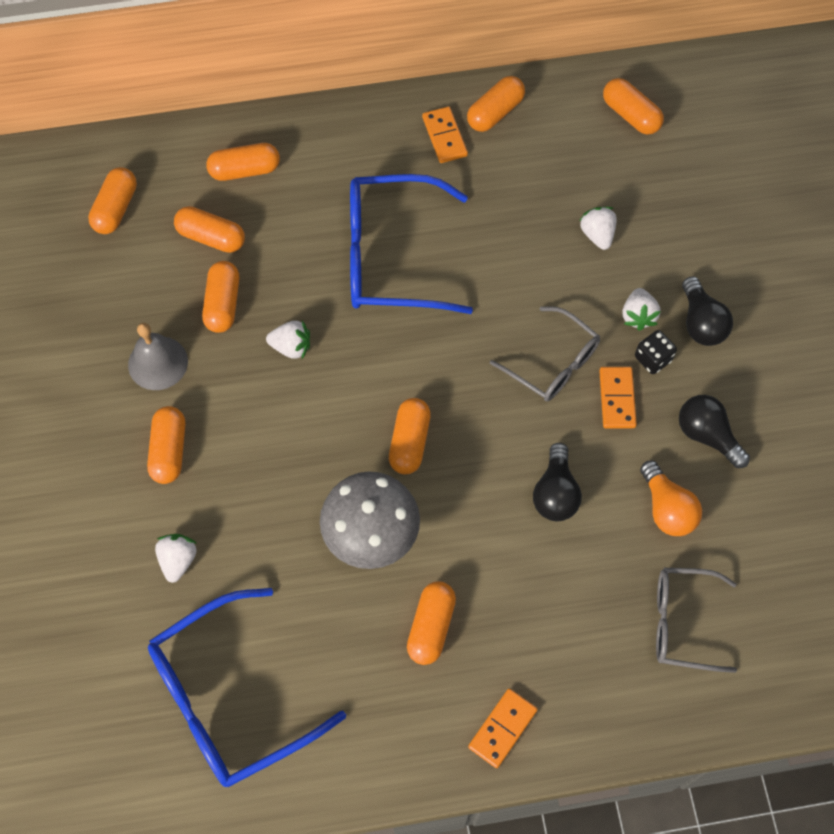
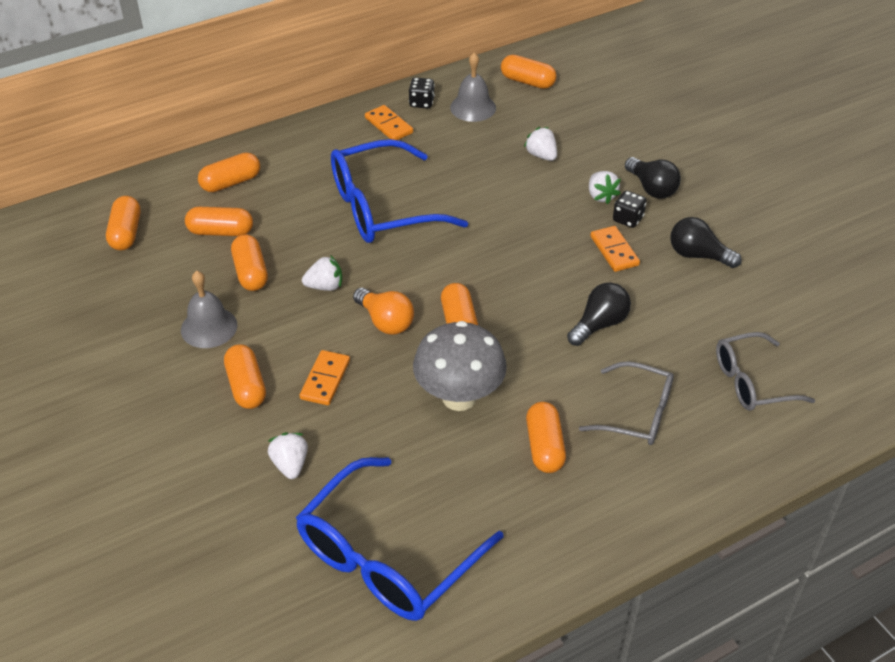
camera: 20 degrees left, 20 degrees down
orange capsule [467,76,525,132] -> black dice [409,78,435,108]
orange domino [468,689,538,768] -> orange domino moved to [299,350,350,405]
grey glasses [490,306,600,401] -> grey glasses moved to [579,361,674,445]
black light bulb [533,443,582,521] -> black light bulb turned 120 degrees counterclockwise [567,282,631,346]
orange light bulb [640,461,702,536] -> orange light bulb moved to [353,288,414,334]
none -> grey bell [450,52,496,122]

